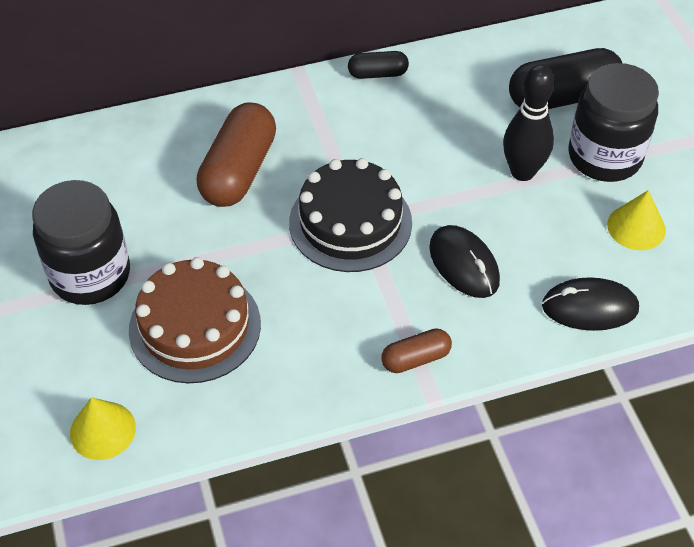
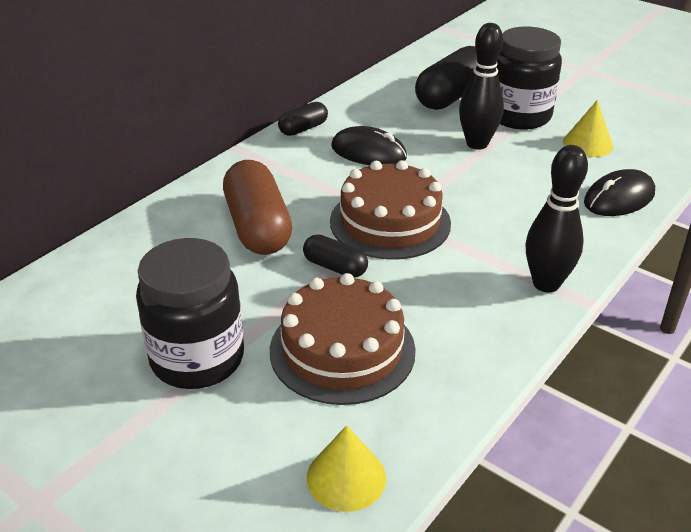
camera: 35 degrees left, 15 degrees down
black cake [289,158,412,272] -> brown cake [330,160,451,260]
brown capsule [381,328,452,373] -> black bowling pin [526,145,588,293]
black mouse [429,225,500,298] -> black mouse moved to [331,126,407,165]
none -> black capsule [303,234,368,278]

